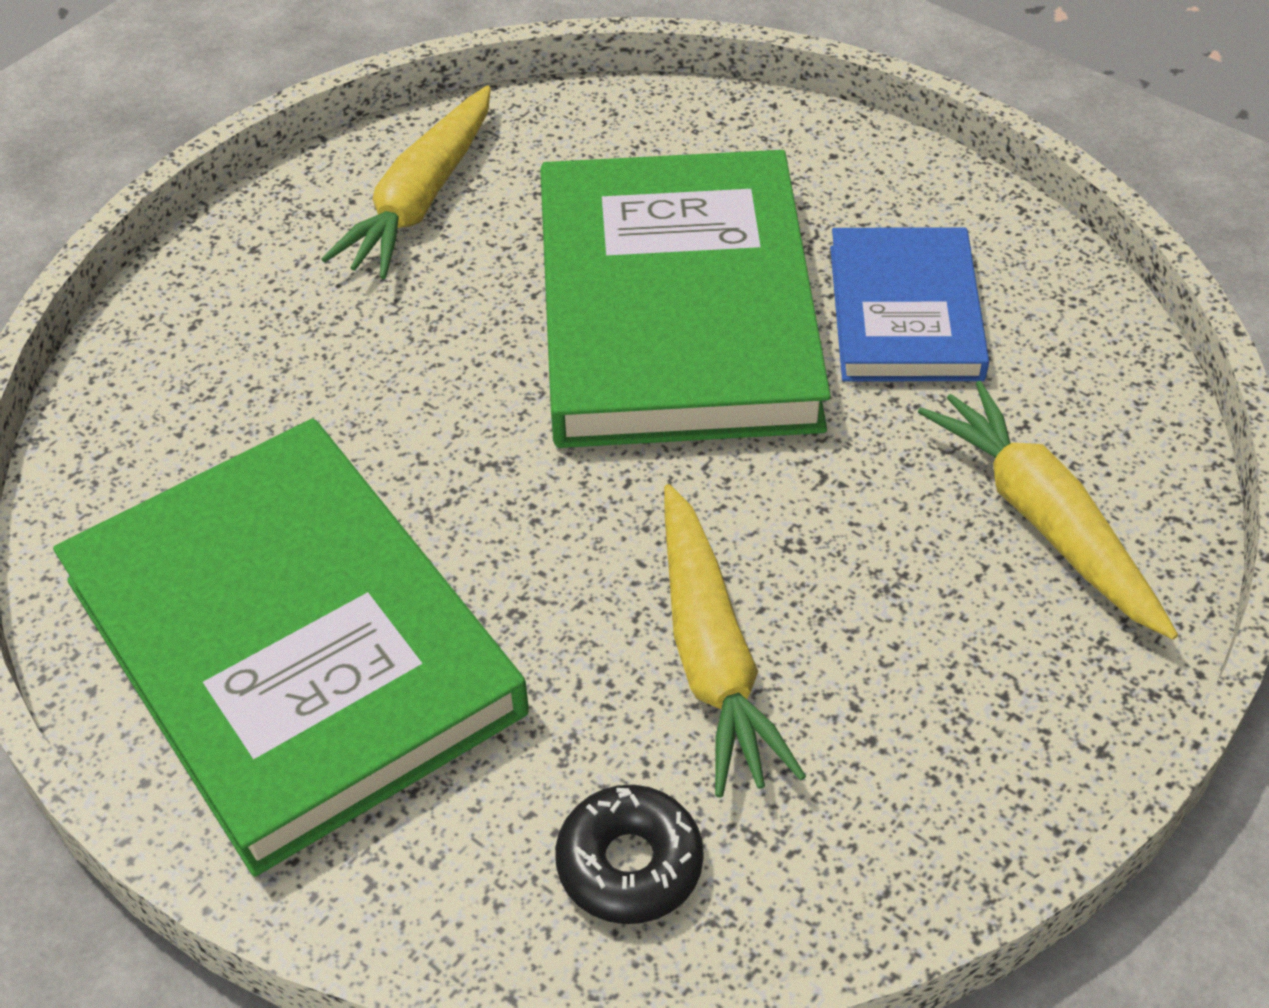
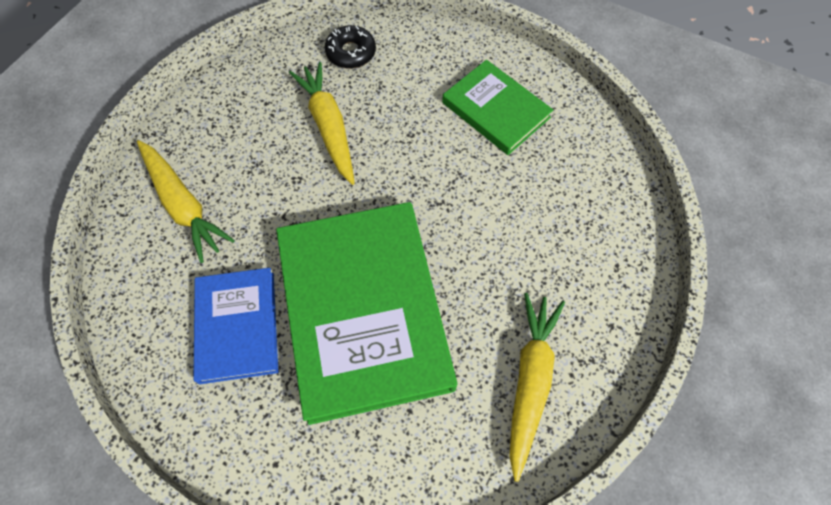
camera: 170 degrees right, 15 degrees up
green book [53,419,529,877] -> green book [442,60,553,155], size x0.54

